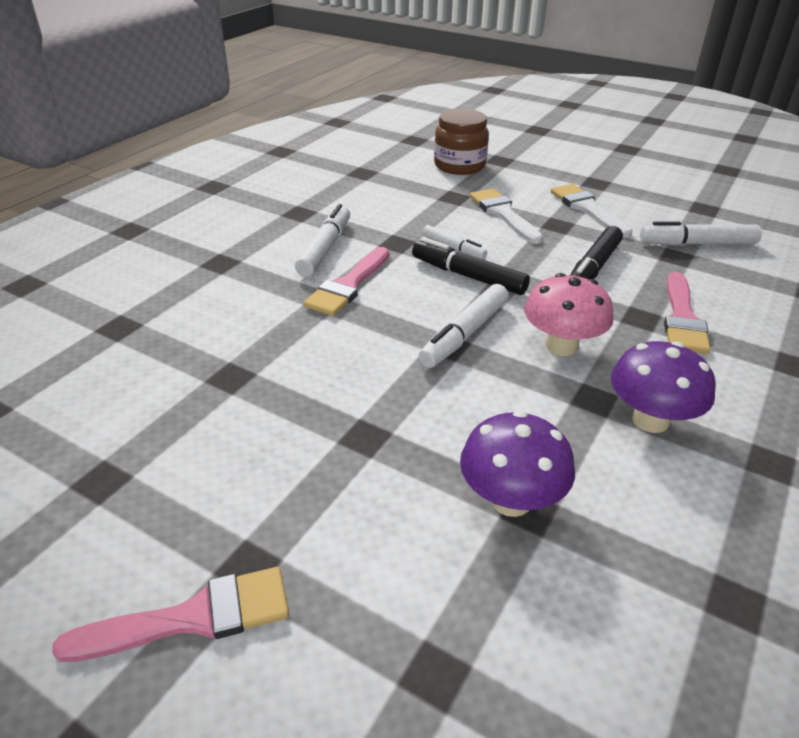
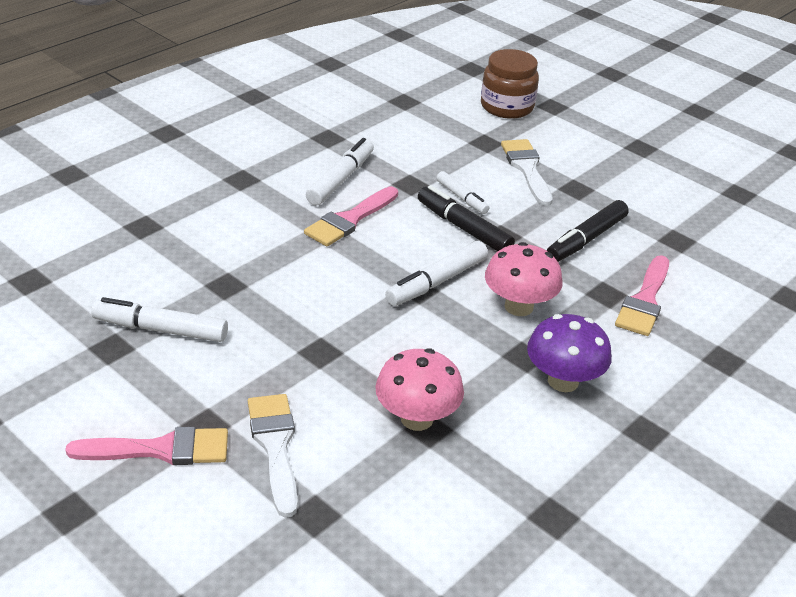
camera: 10 degrees right, 0 degrees up
purple mushroom [460,411,575,517] -> pink mushroom [375,348,464,431]
white brush [551,184,633,238] -> white brush moved to [248,394,298,518]
white marker [640,221,761,246] -> white marker moved to [91,297,228,342]

